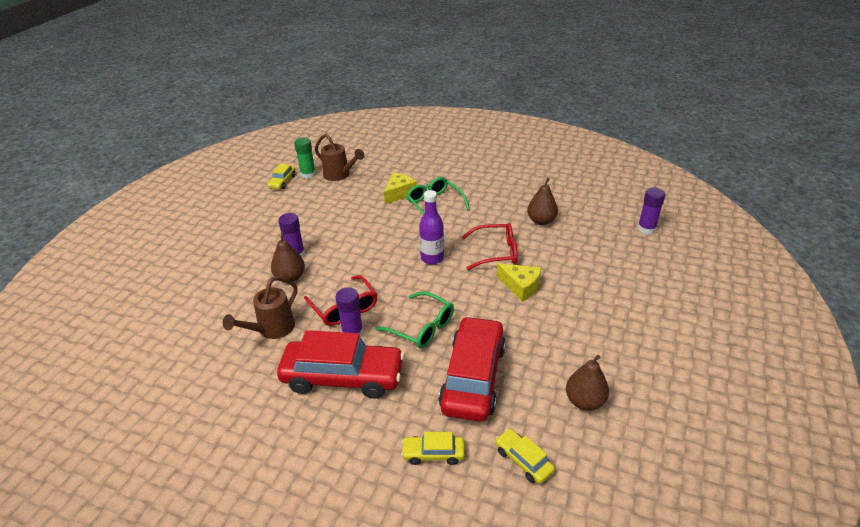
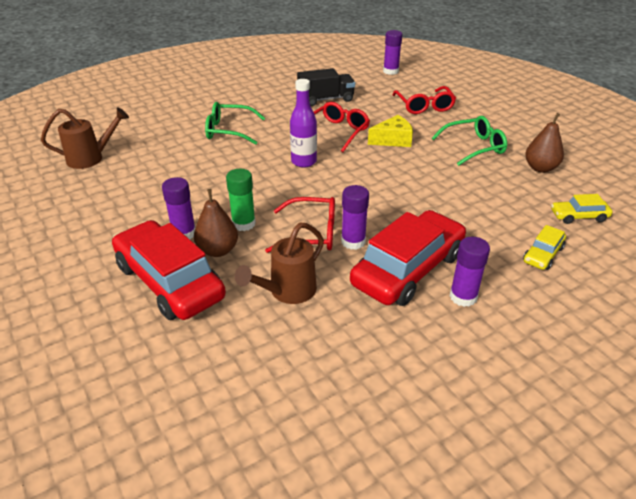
camera: 55 degrees left, 0 degrees up
brown watering can [223,276,297,339] -> brown watering can turned 60 degrees clockwise [235,223,324,304]
yellow car [267,164,296,189] -> none
green glue stick [294,137,316,179] -> green glue stick moved to [226,169,256,231]
green glasses [375,291,454,349] -> green glasses moved to [432,116,507,166]
yellow cheese [384,173,417,204] -> none
red car [439,316,506,422] -> red car moved to [112,220,226,320]
brown pear [527,178,558,225] -> black truck [297,68,355,106]
none -> red glasses [392,86,456,114]
none -> purple glue stick [450,237,490,307]

